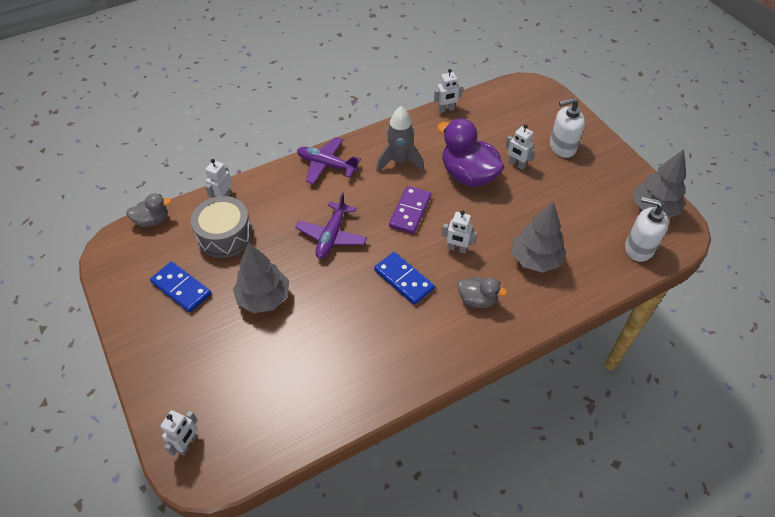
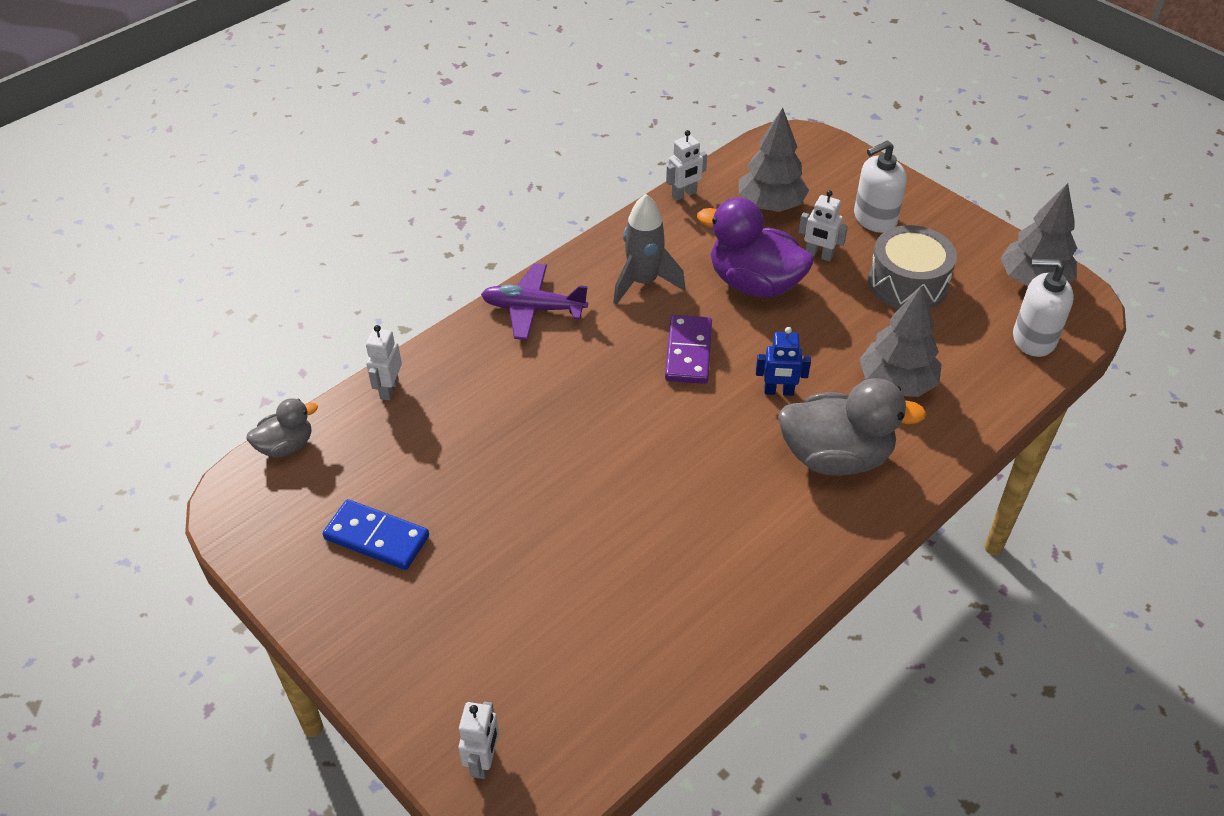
camera: 15 degrees left, 5 degrees down
grey drum [191,196,253,258] -> grey drum moved to [868,225,957,309]
grey tree [233,242,289,313] -> grey tree moved to [739,108,809,212]
purple plane [295,192,367,259] -> none
blue domino [374,252,435,305] -> none
white robot [442,210,477,254] -> blue robot [756,327,811,396]
grey duck [457,277,507,308] -> grey duck [778,378,927,476], size x1.85

